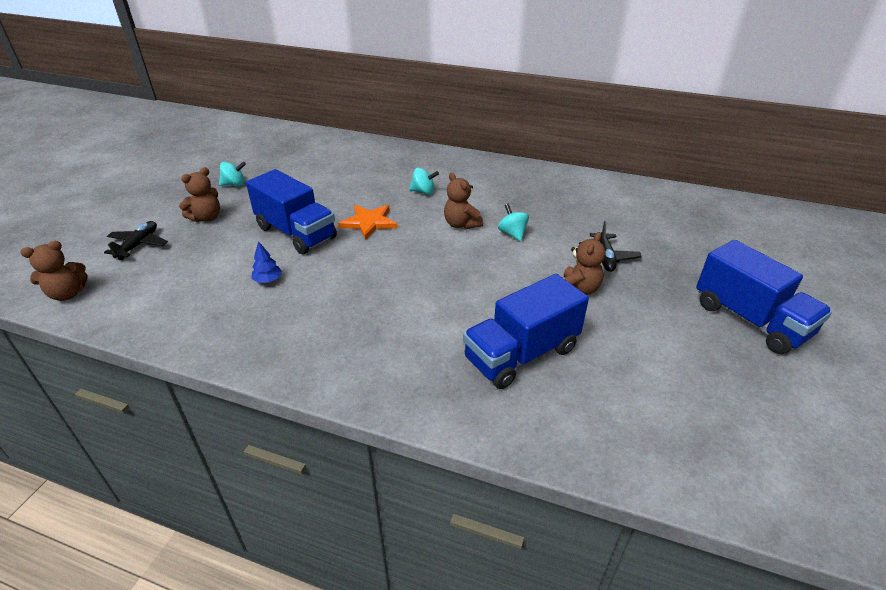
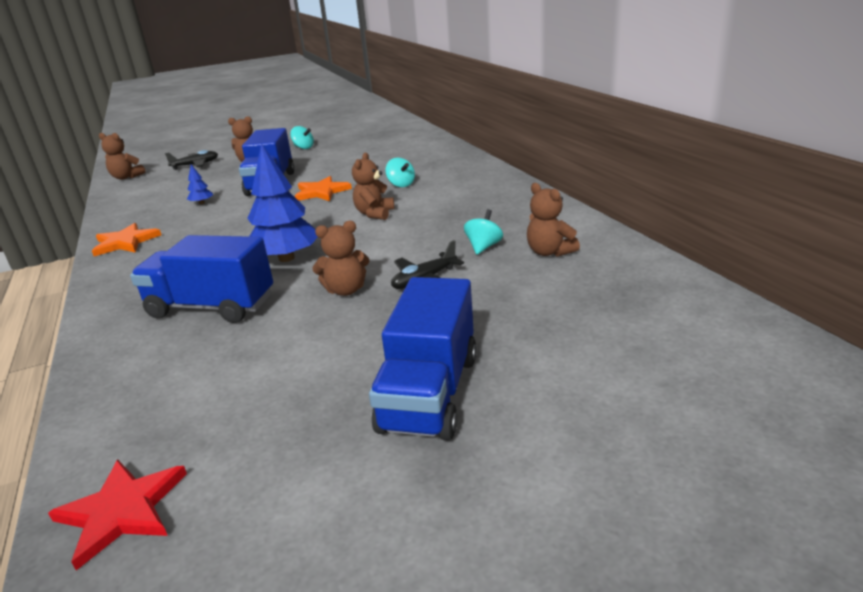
camera: 50 degrees right, 10 degrees down
turquoise spinning top [498,204,529,241] -> turquoise spinning top moved to [464,209,503,254]
none -> red star [48,460,187,570]
none -> orange star [92,223,161,256]
none -> blue tree [247,143,318,262]
none -> brown teddy bear [527,183,580,257]

